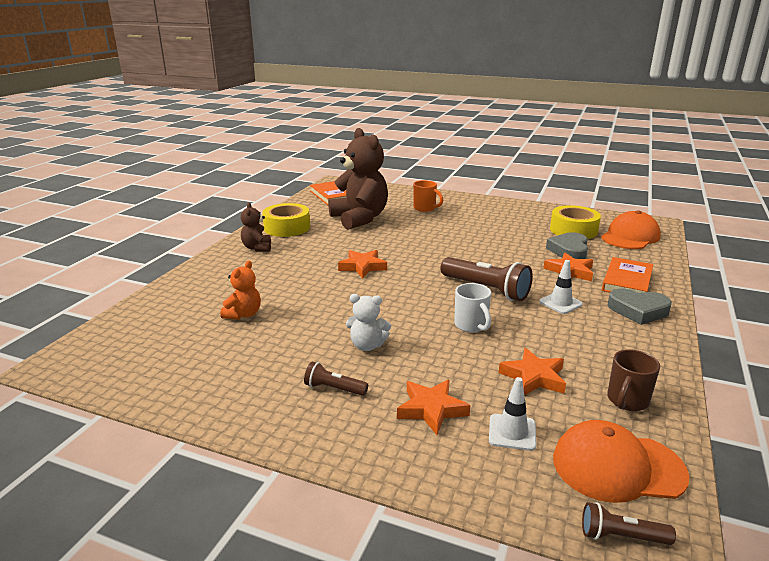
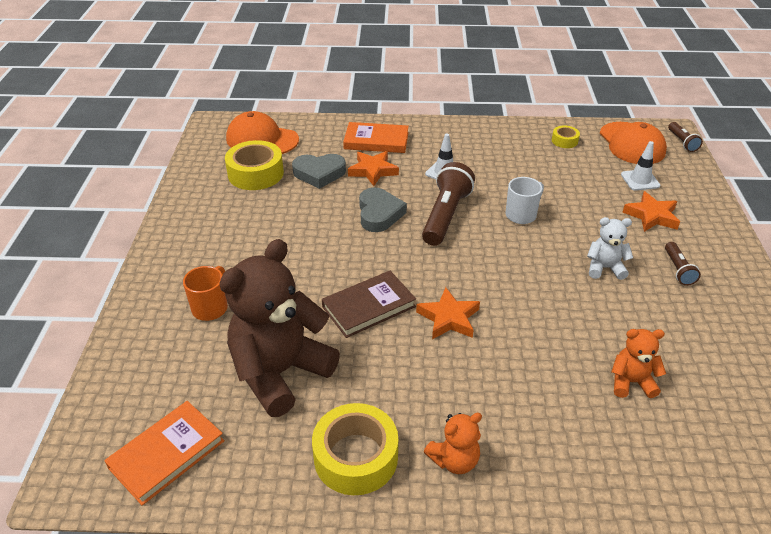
camera: 110 degrees left, 15 degrees up
brown teddy bear [241,203,271,252] -> orange teddy bear [424,413,482,474]
white teddy bear [346,294,391,351] -> white teddy bear turned 75 degrees counterclockwise [587,217,633,280]
orange star [499,348,566,395] -> none
brown mug [607,349,660,411] -> yellow tape [552,125,580,148]
grey heart [608,288,672,325] -> grey heart moved to [359,187,407,232]
none -> brown book [322,271,416,338]

